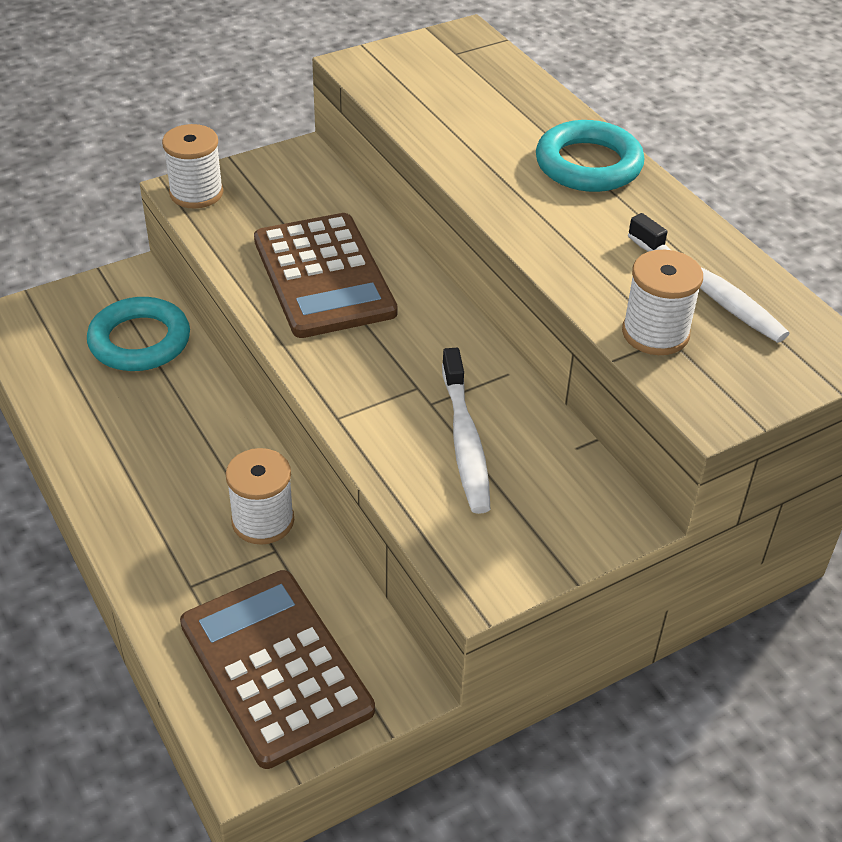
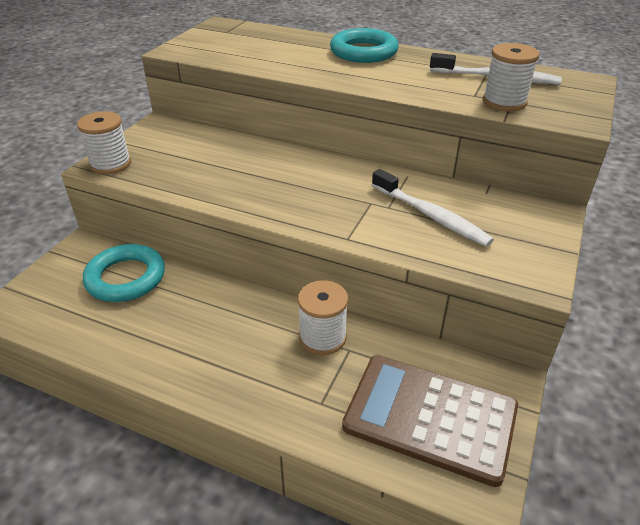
camera: 35 degrees left, 5 degrees down
brown calculator [254,213,397,338] -> none

